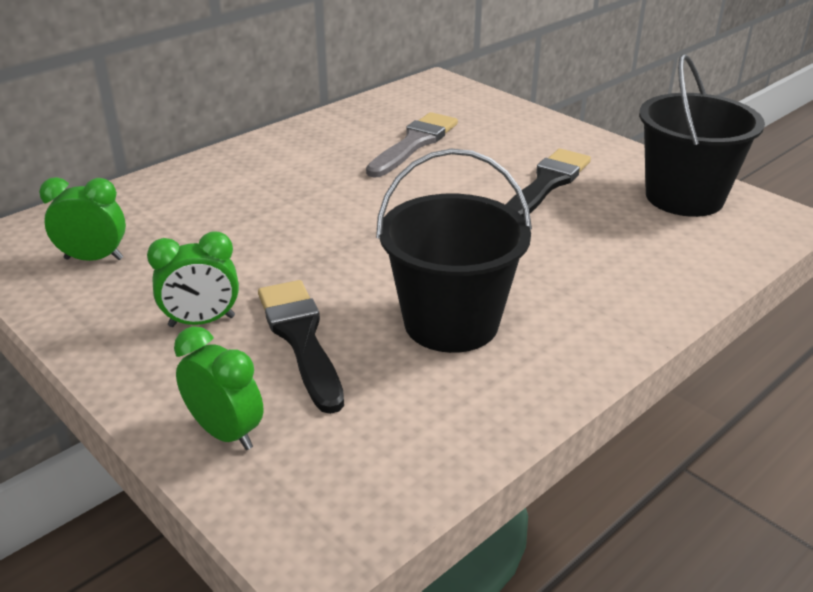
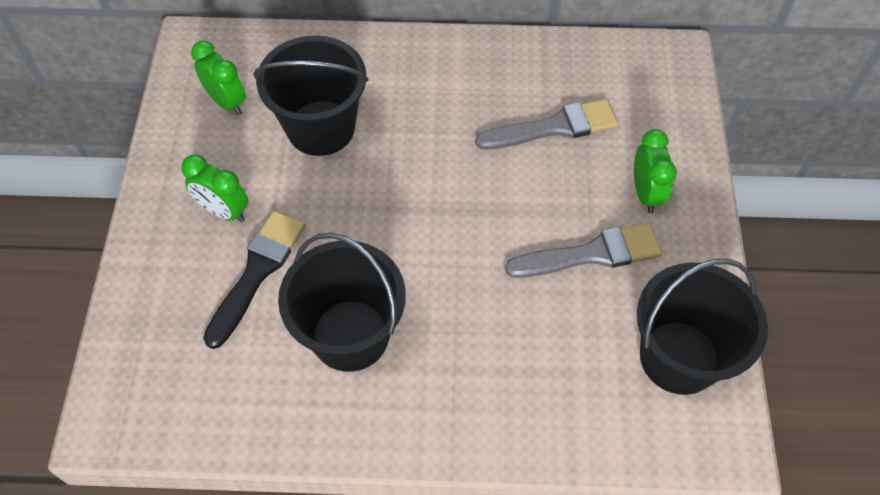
camera: 45 degrees right, 25 degrees up
green clock [174,326,264,450] -> green clock moved to [634,129,677,213]
black brush [505,149,591,217] -> grey brush [505,224,662,278]
none -> black bucket [254,35,368,156]

